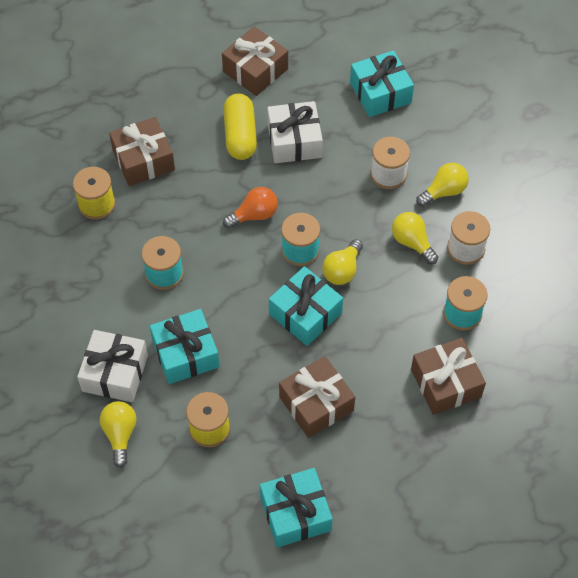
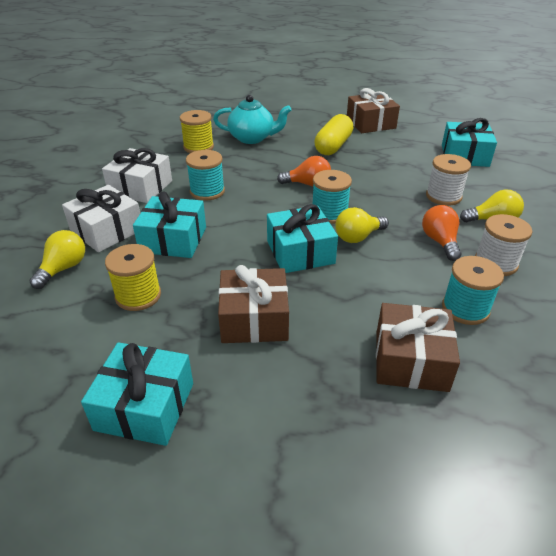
camera: 30 degrees right, 20 degrees down
brown gift [109,117,175,186] -> turquoise teapot [213,95,291,144]
white gift [267,101,323,163] -> white gift moved to [102,148,172,203]
yellow light bulb [392,212,438,264] -> orange light bulb [422,205,461,261]

